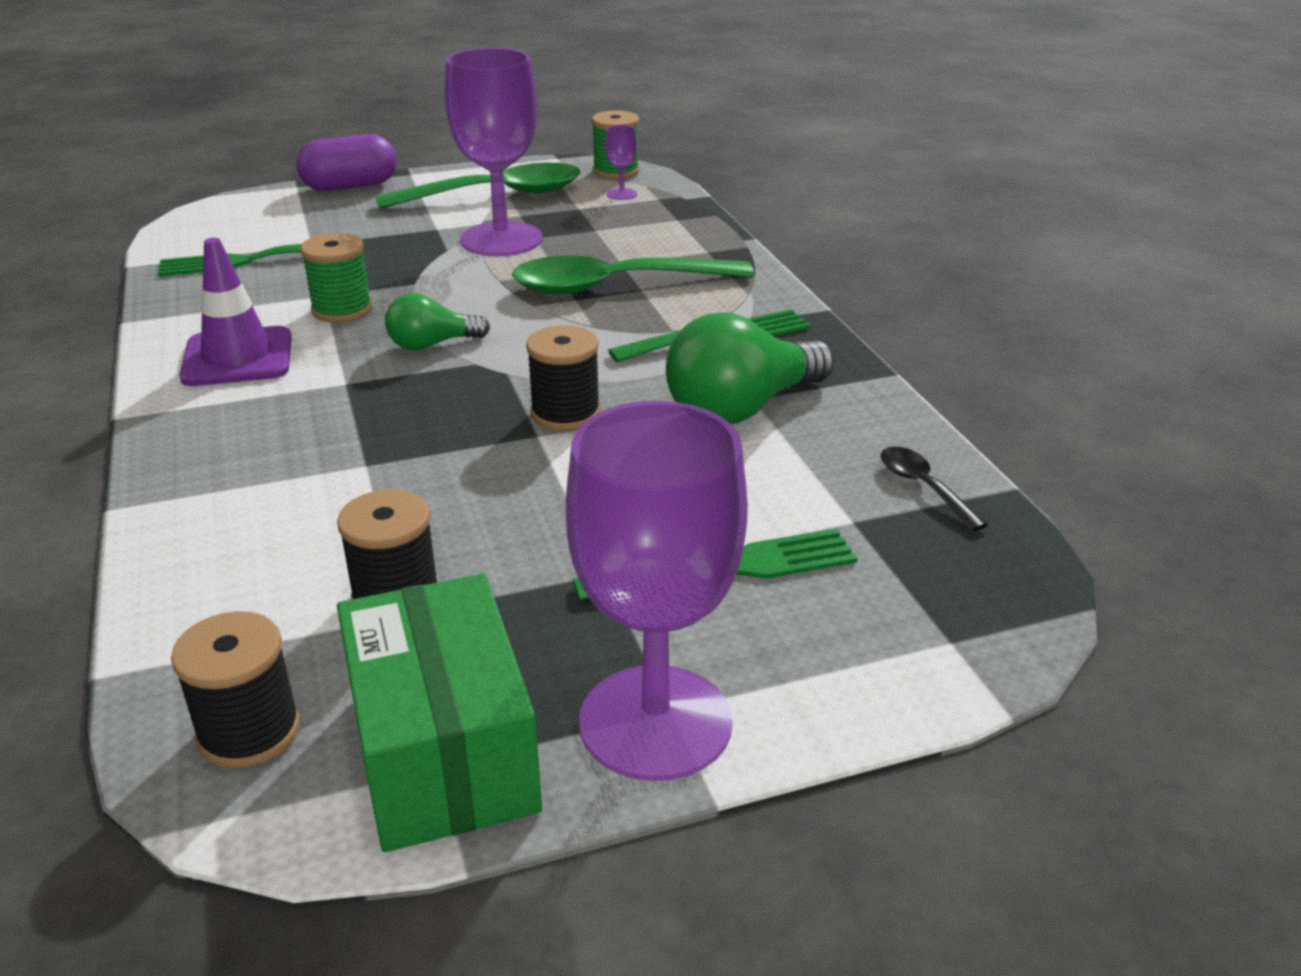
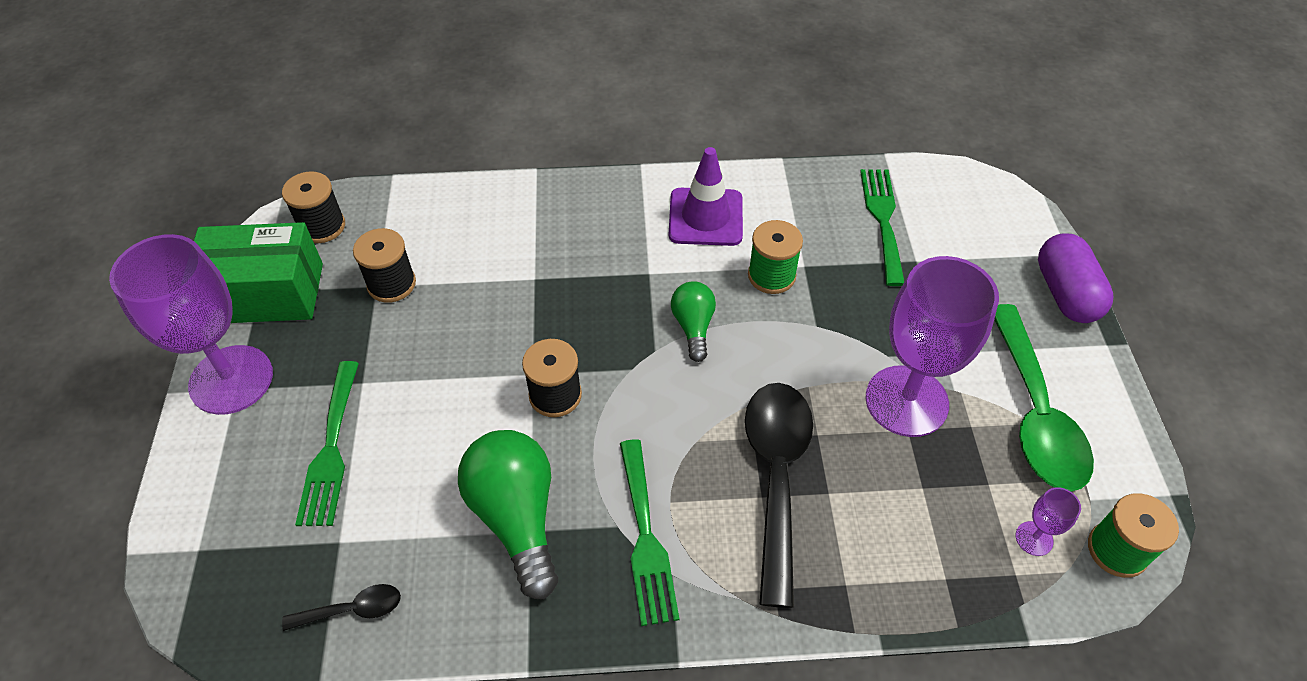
camera: 105 degrees right, 20 degrees up
green spoon [512,255,754,294] -> black spoon [745,383,813,608]

